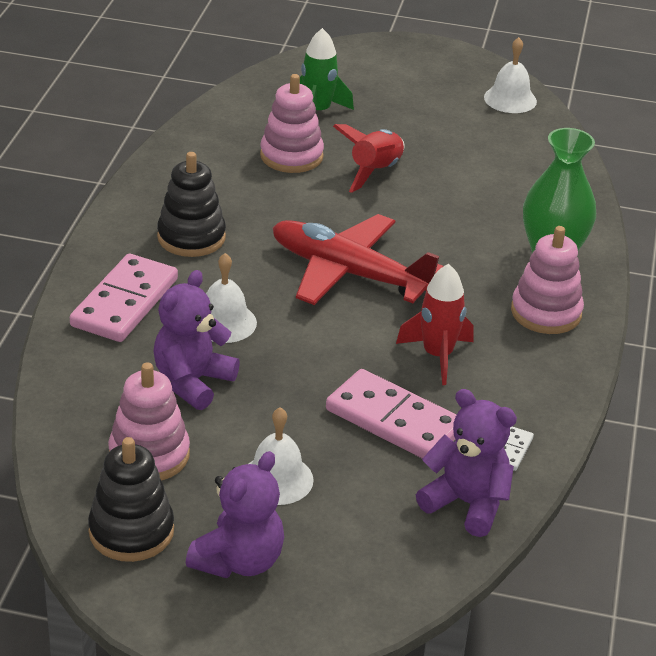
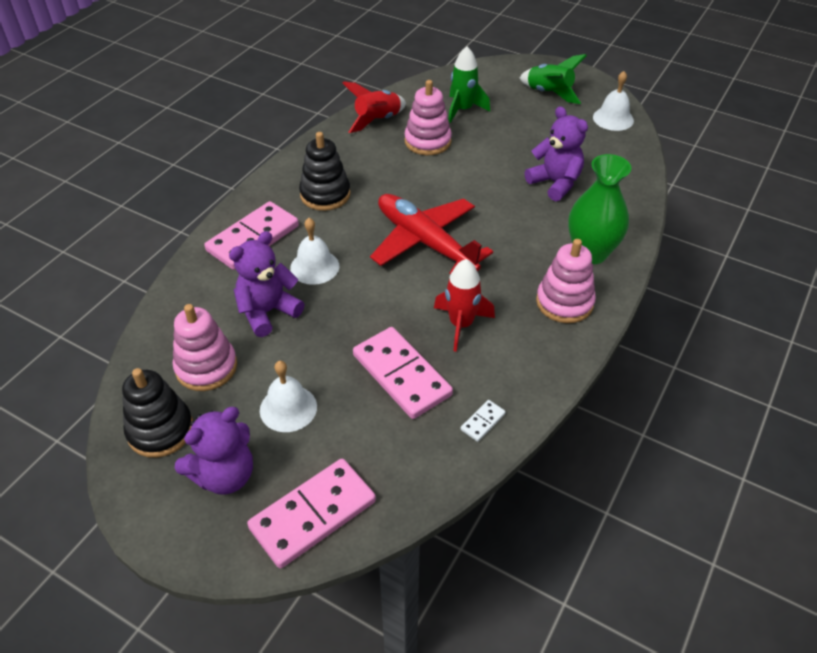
camera: 20 degrees right, 10 degrees up
red rocket [333,124,405,193] -> red rocket moved to [343,81,406,133]
purple teddy bear [416,389,517,537] -> purple teddy bear moved to [525,106,588,201]
none -> pink domino [247,459,376,568]
none -> green rocket [520,54,587,104]

